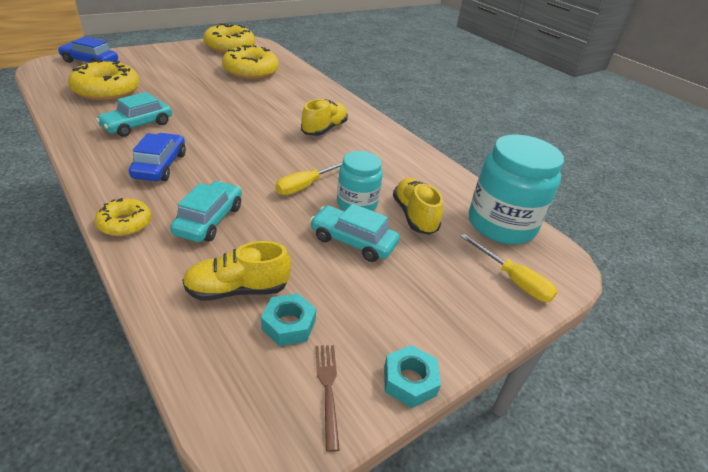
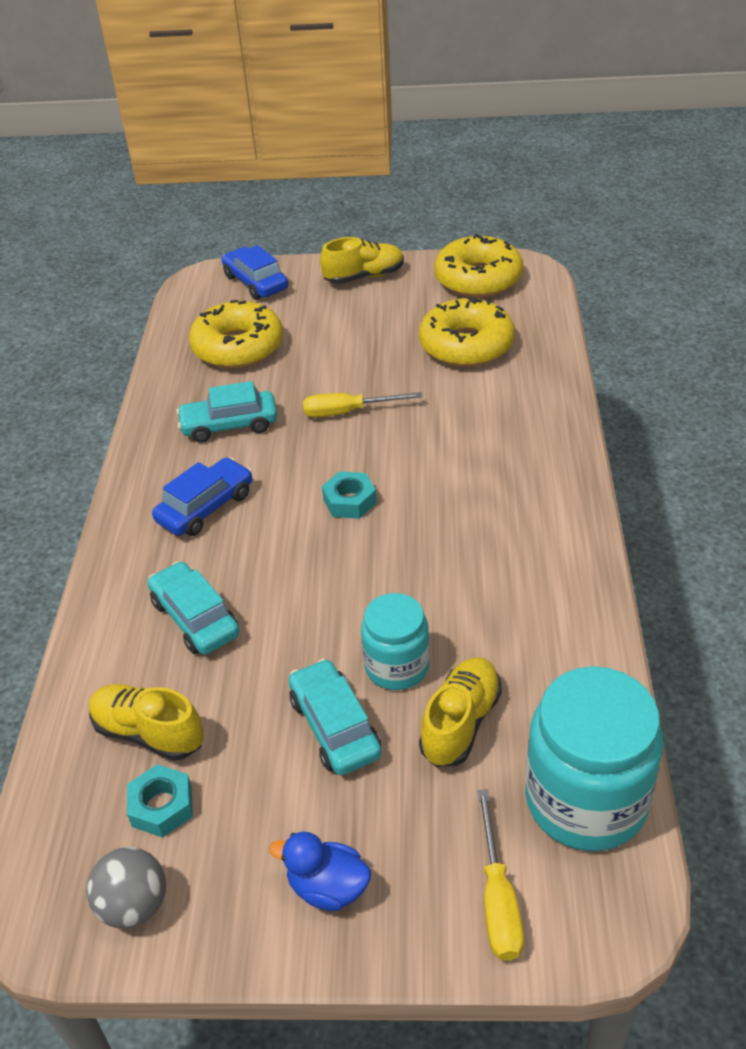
camera: 45 degrees right, 5 degrees up
yellow donut [95,198,151,236] -> none
turquoise car [170,181,242,242] -> turquoise car turned 90 degrees counterclockwise [148,561,240,655]
yellow screwdriver [275,162,343,195] -> yellow screwdriver moved to [303,392,422,417]
yellow shoe [301,99,348,136] -> yellow shoe moved to [320,237,404,284]
brown fork [315,345,340,452] -> grey ball [87,847,166,929]
turquoise nut [384,345,441,408] -> turquoise nut moved to [322,471,377,519]
none -> blue duck [269,832,371,911]

